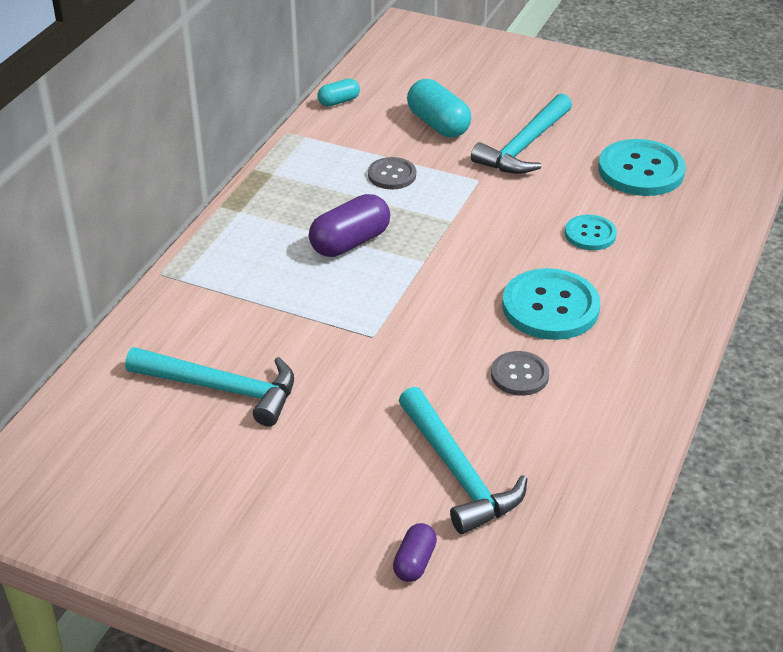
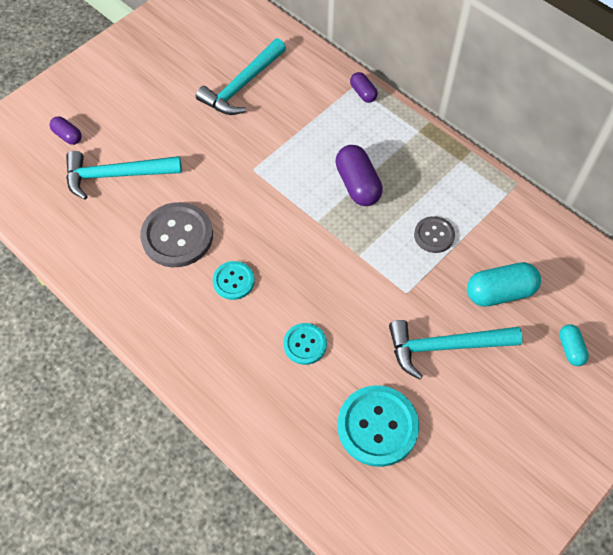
camera: 110 degrees right, 20 degrees up
turquoise capsule [318,79,360,107] -> turquoise capsule moved to [559,324,589,366]
turquoise hammer [471,93,572,174] -> turquoise hammer turned 60 degrees counterclockwise [389,320,523,379]
grey button [491,351,549,396] -> grey button [140,202,213,267], size x1.77
turquoise button [502,268,600,340] -> turquoise button [213,261,255,300], size x0.56
none -> purple capsule [350,72,378,103]

